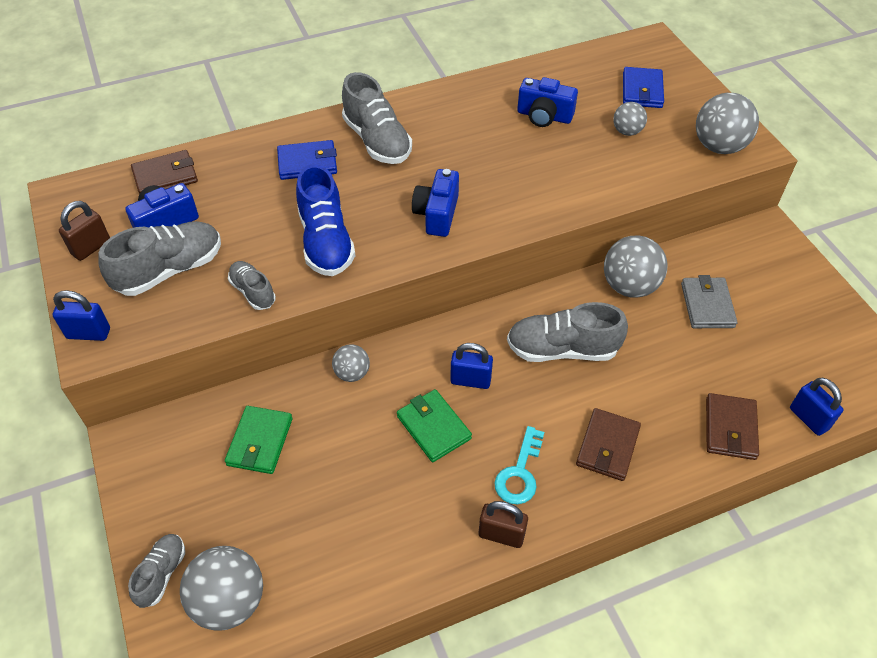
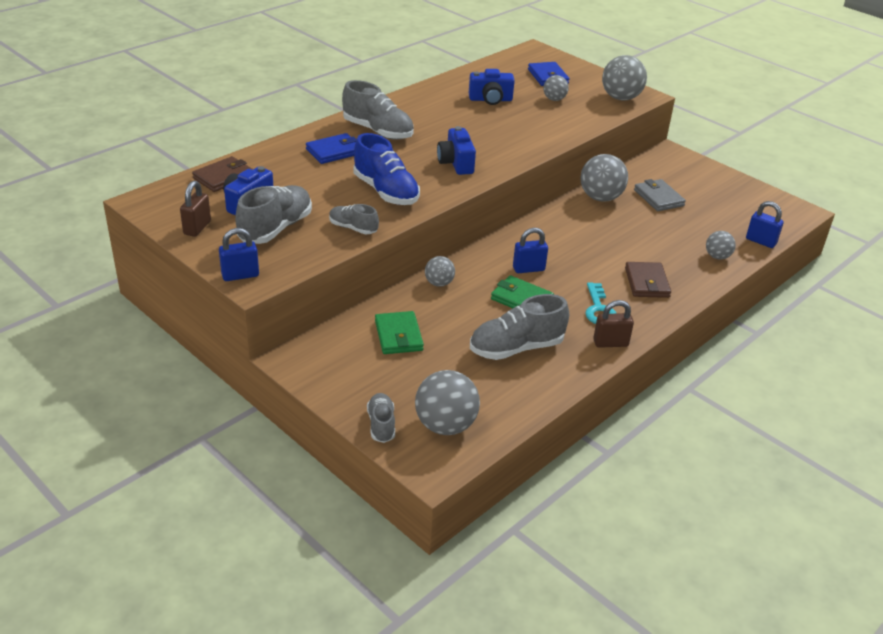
camera: 25 degrees left, 15 degrees down
grey shoe [507,302,628,362] -> grey shoe moved to [470,294,569,360]
brown wallet [706,393,759,460] -> grey ball [706,231,736,260]

